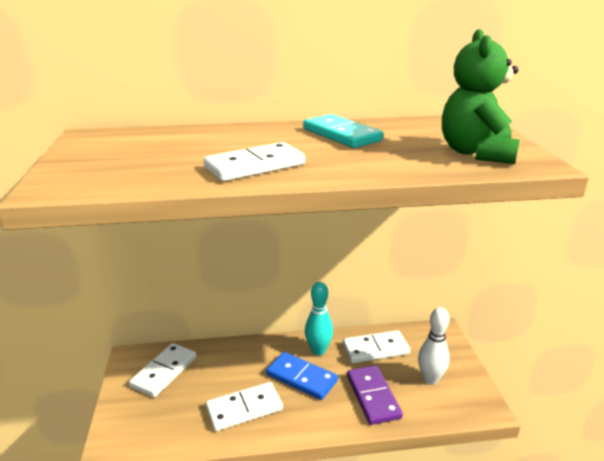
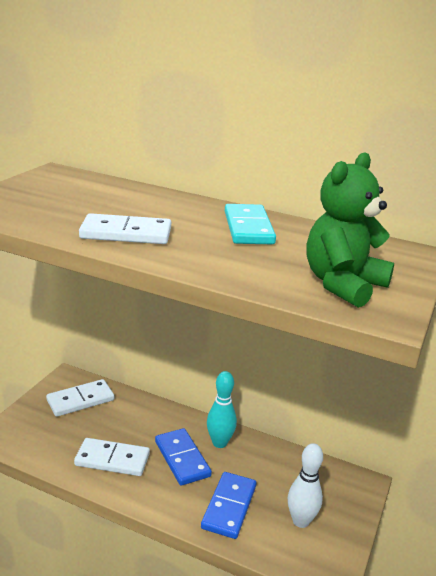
camera: 30 degrees right, 0 degrees up
white domino [343,330,410,363] -> none
purple domino [347,365,403,425] -> blue domino [201,472,257,539]

